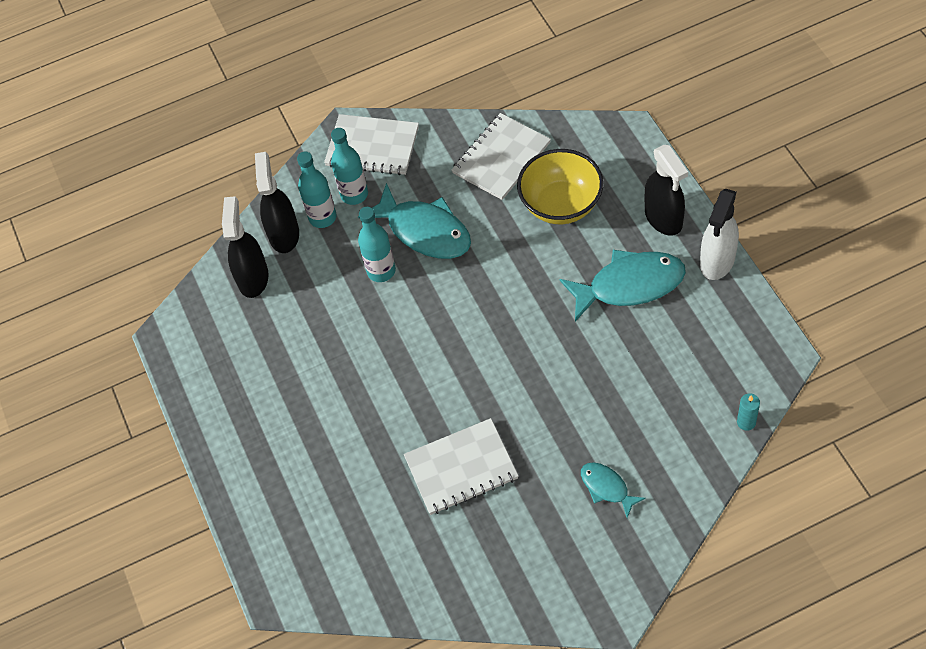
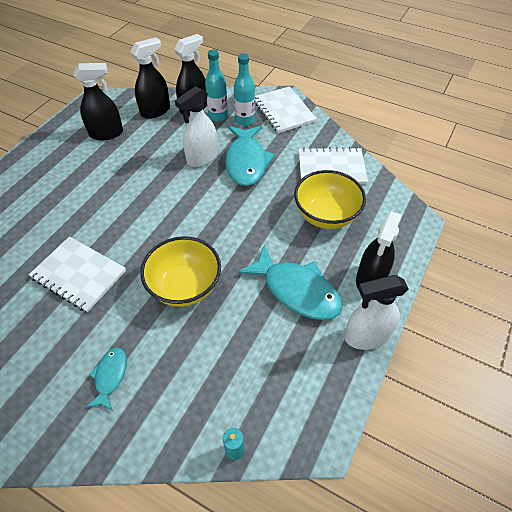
camera: 45 degrees right, 5 degrees down
turquoise bottle [358,207,396,282] -> white spray bottle [175,86,218,167]
none -> black spray bottle [74,63,123,140]
none -> yellow bowl [140,236,221,307]

